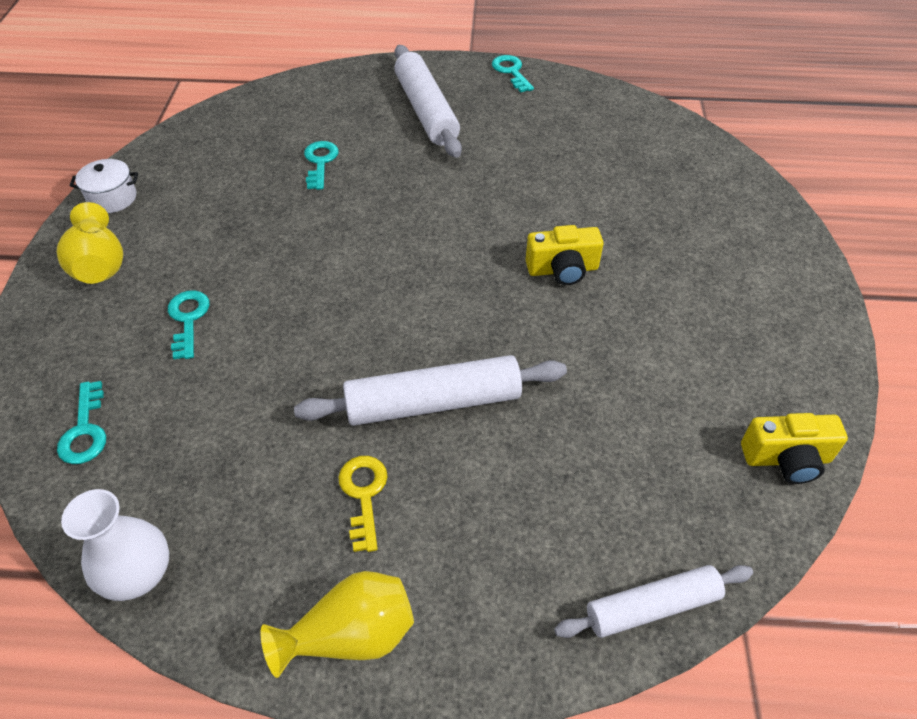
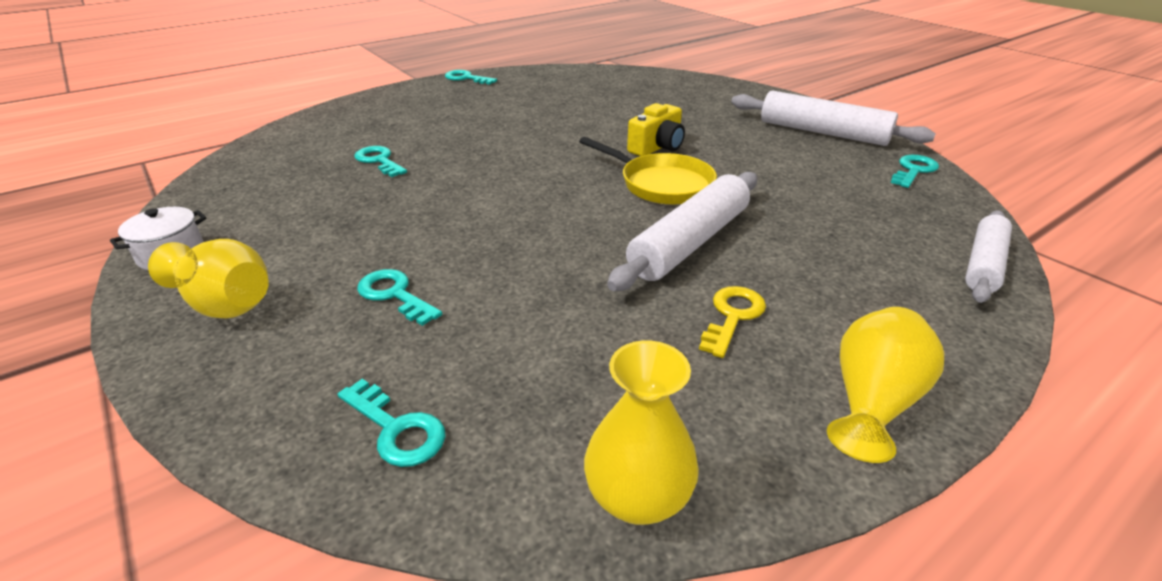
camera: 40 degrees left, 15 degrees down
white vase [61,489,169,601] -> yellow vase [584,340,699,525]
yellow key [338,456,388,552] -> yellow key turned 75 degrees clockwise [699,286,766,358]
white rolling pin [394,45,462,158] -> white rolling pin moved to [731,90,936,146]
yellow camera [741,413,848,484] -> turquoise key [891,155,939,188]
none -> yellow pan [579,137,717,205]

